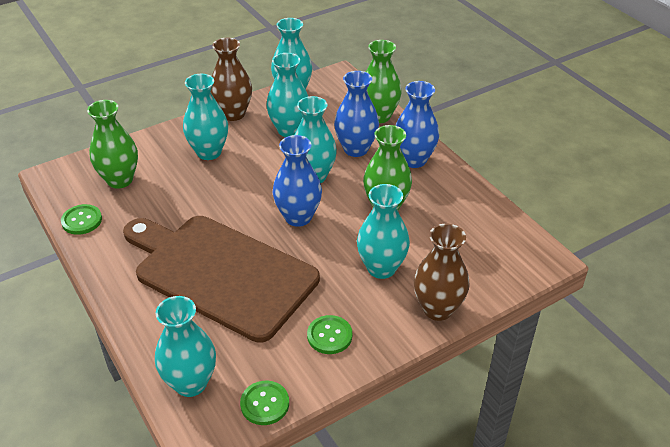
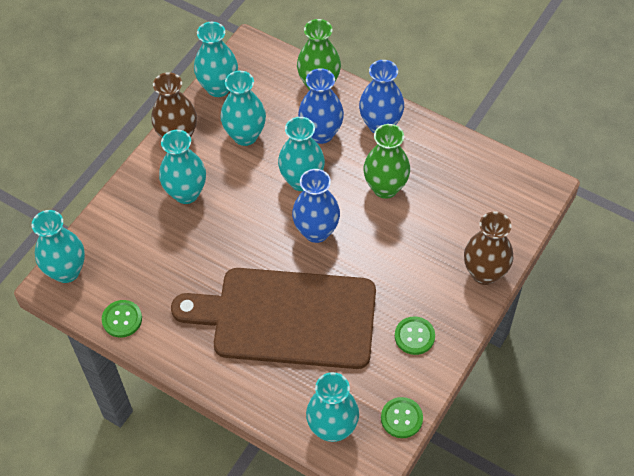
camera: 25 degrees left, 15 degrees up
green vase [87,100,138,189] -> none
turquoise vase [357,184,410,279] -> turquoise vase moved to [32,210,85,283]

